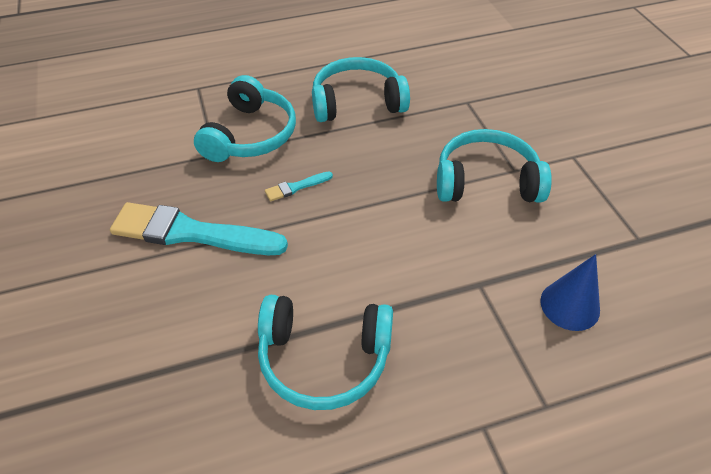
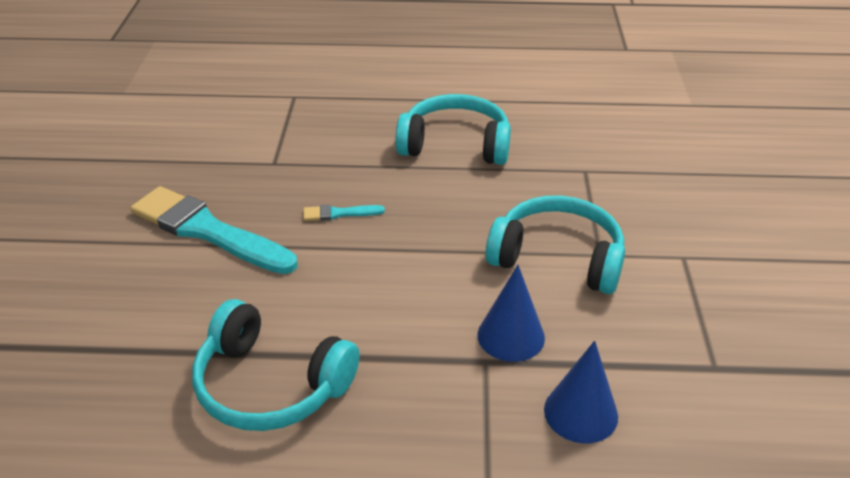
camera: 20 degrees right, 10 degrees down
turquoise headphones [194,75,296,162] -> none
none -> blue cone [478,265,545,362]

